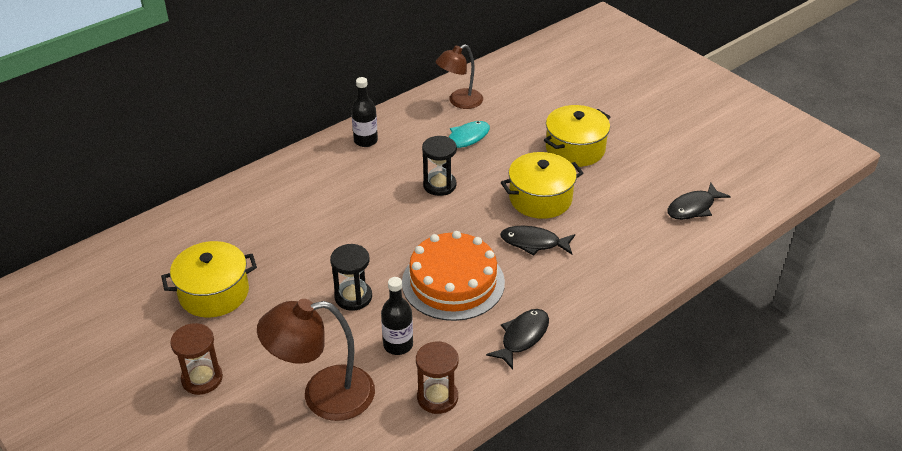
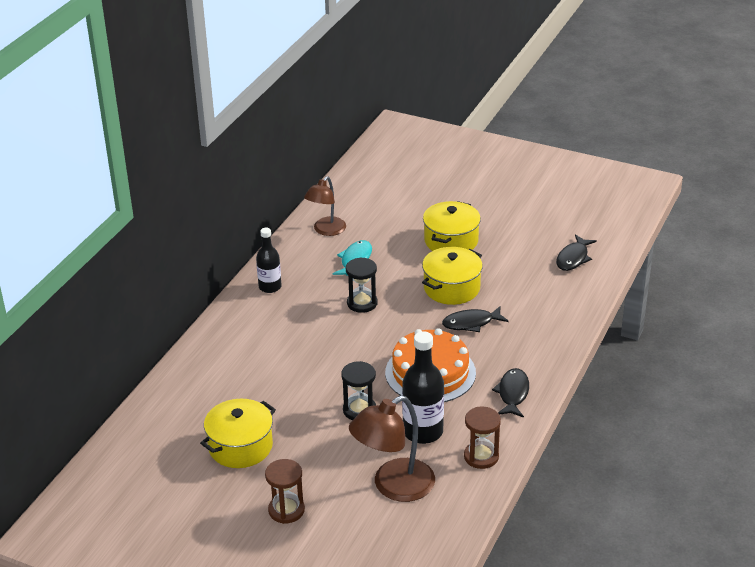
camera: 25 degrees left, 5 degrees down
black bottle [381,277,413,355] -> black bottle [402,331,444,444], size x1.56

